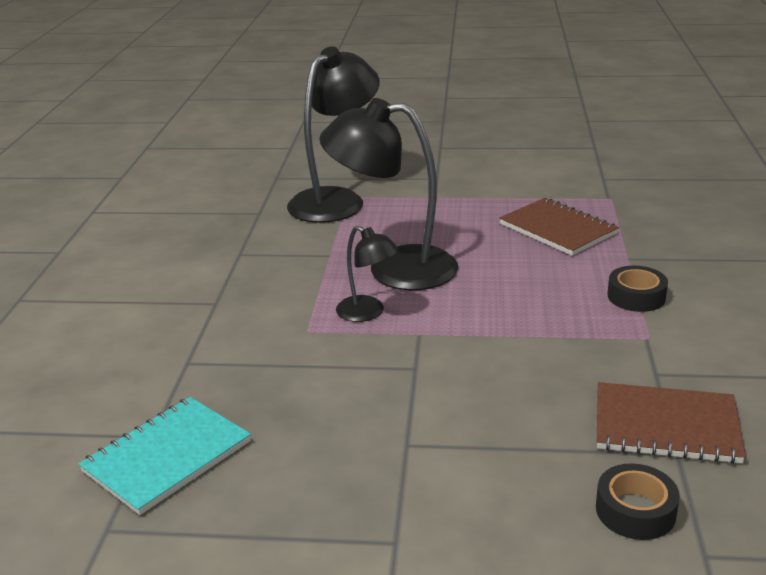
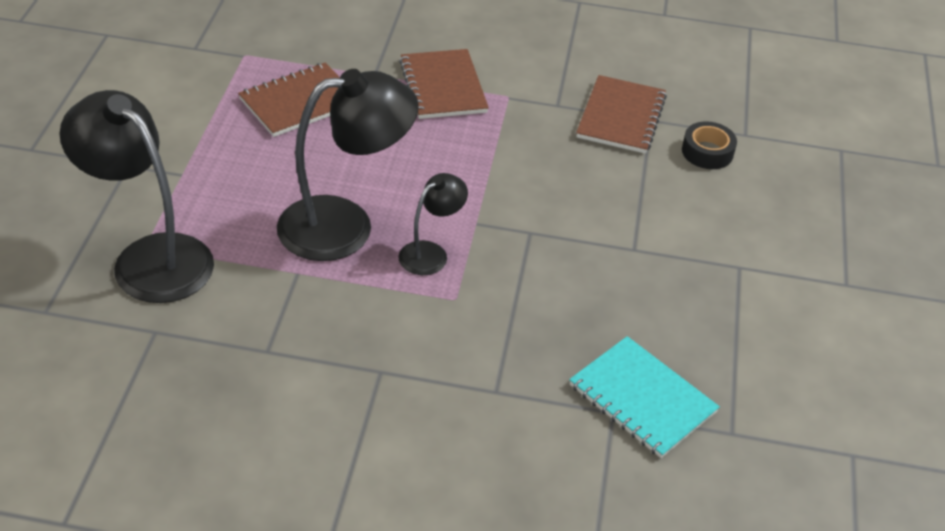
camera: 90 degrees left, 15 degrees up
black lamp [319,98,458,290] -> black lamp turned 120 degrees counterclockwise [277,69,419,261]
black tape [607,266,668,312] -> brown notebook [399,49,489,119]

